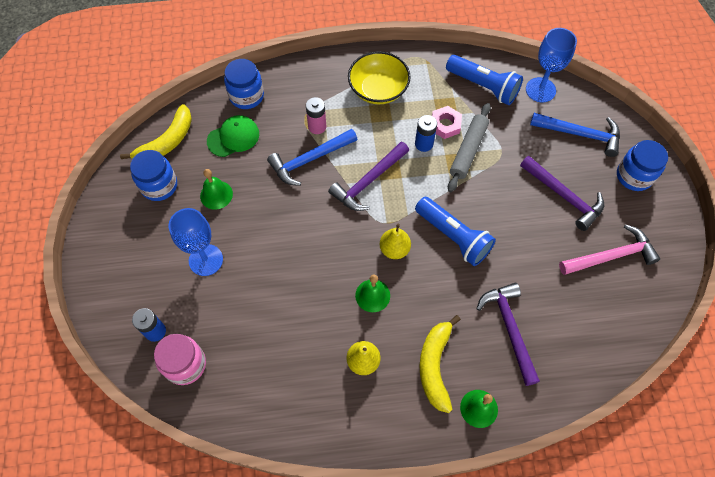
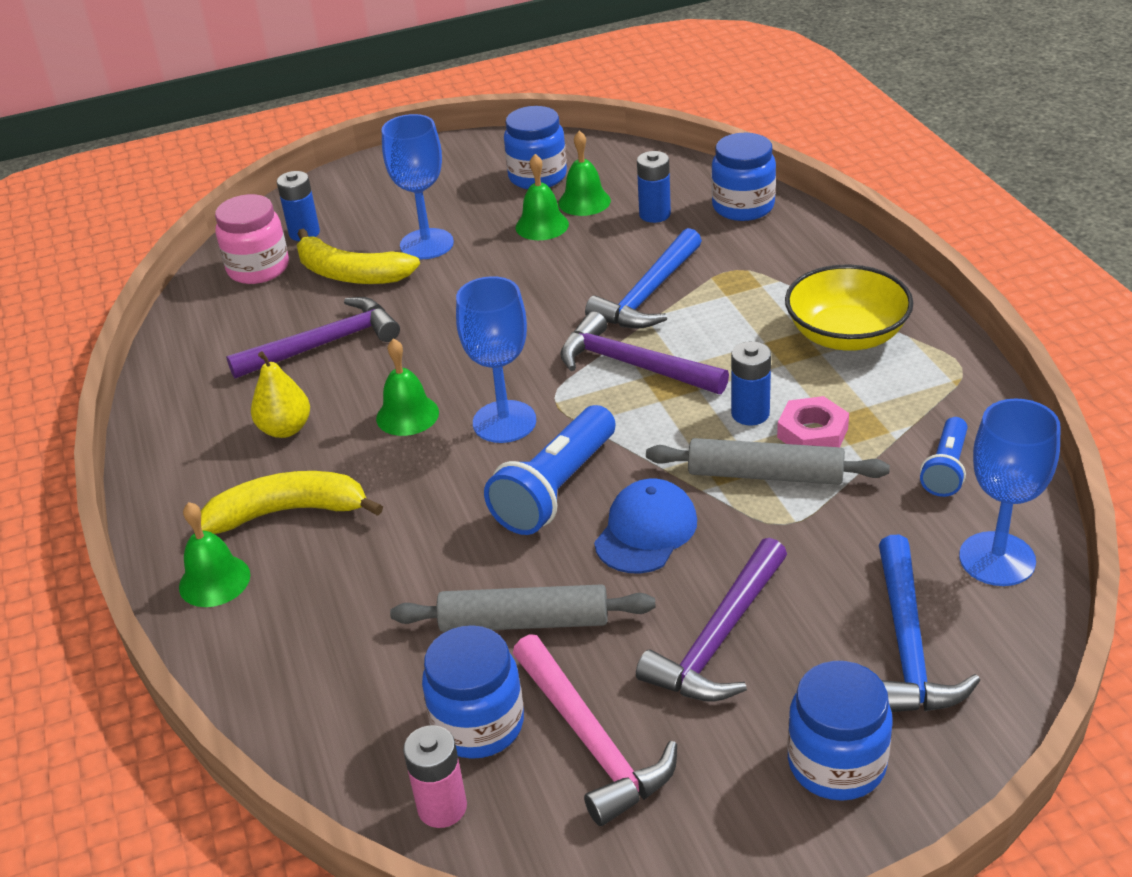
camera: 80 degrees right, 25 degrees down
yellow banana [120,104,192,159] -> yellow banana moved to [297,228,420,284]
green cap [207,115,259,157] -> blue battery [637,151,671,223]
blue hammer [267,129,357,186] -> blue hammer turned 105 degrees counterclockwise [585,228,702,329]
pink battery [306,97,326,134] -> pink battery moved to [403,725,467,828]
yellow pear [379,224,411,259] -> blue goblet [456,276,536,443]
blue flashlight [446,55,523,105] -> blue flashlight [920,417,968,497], size x0.59
purple hammer [476,283,540,386] -> purple hammer moved to [226,297,400,378]
none -> grey rolling pin [390,584,656,632]
none -> blue jar [422,625,524,759]
none -> green bell [558,131,611,216]
none -> blue cap [594,479,697,573]

